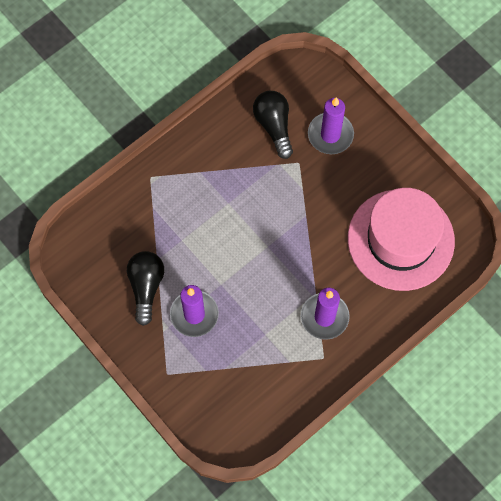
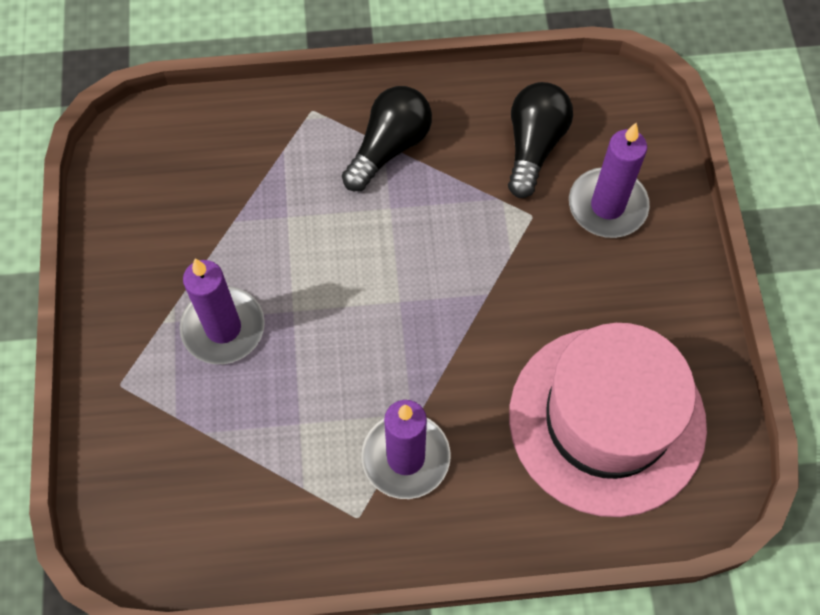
camera: 35 degrees right, 5 degrees down
black light bulb [127,251,164,326] -> black light bulb moved to [342,86,432,191]

